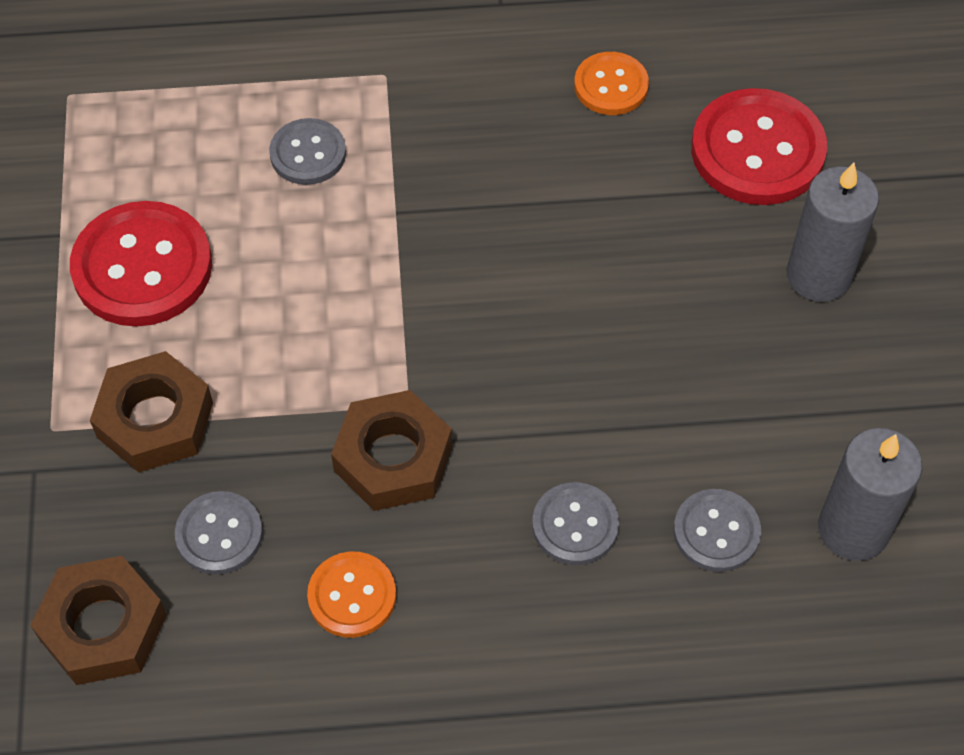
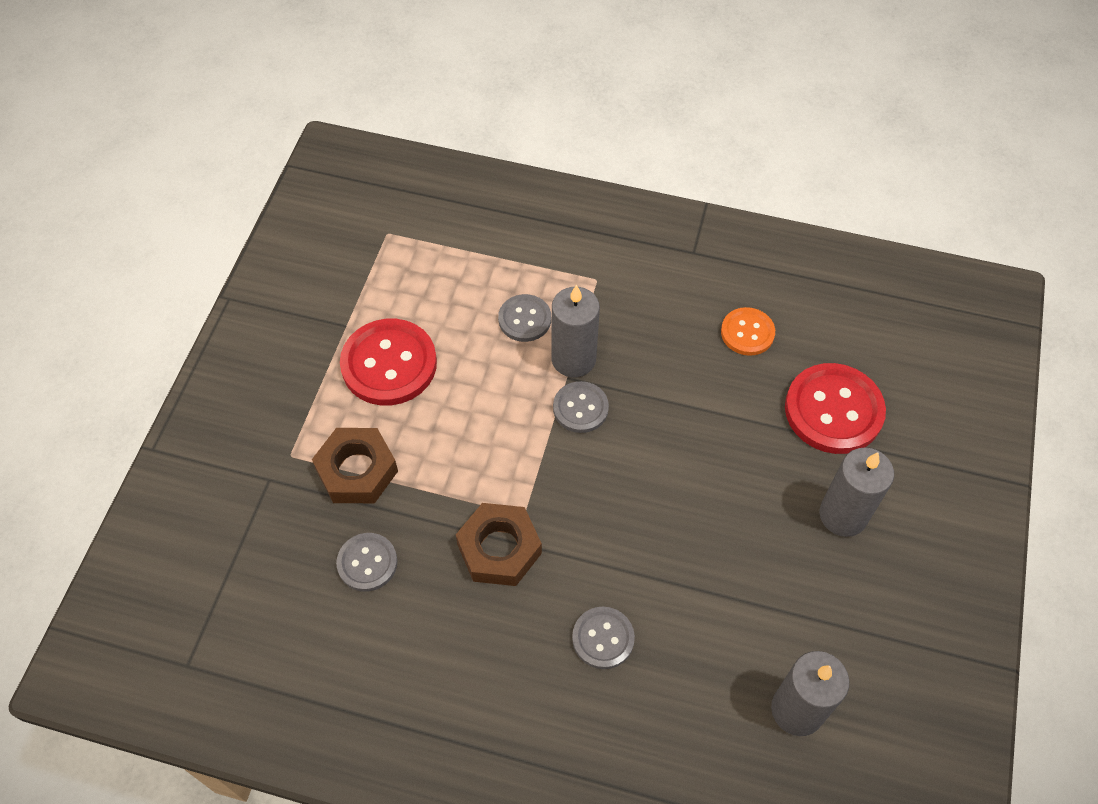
camera: 20 degrees right, 0 degrees up
brown nut [30,556,167,685] -> none
orange button [307,551,396,638] -> none
grey button [674,489,761,572] -> grey button moved to [553,381,609,433]
none -> grey candle [551,284,600,377]

